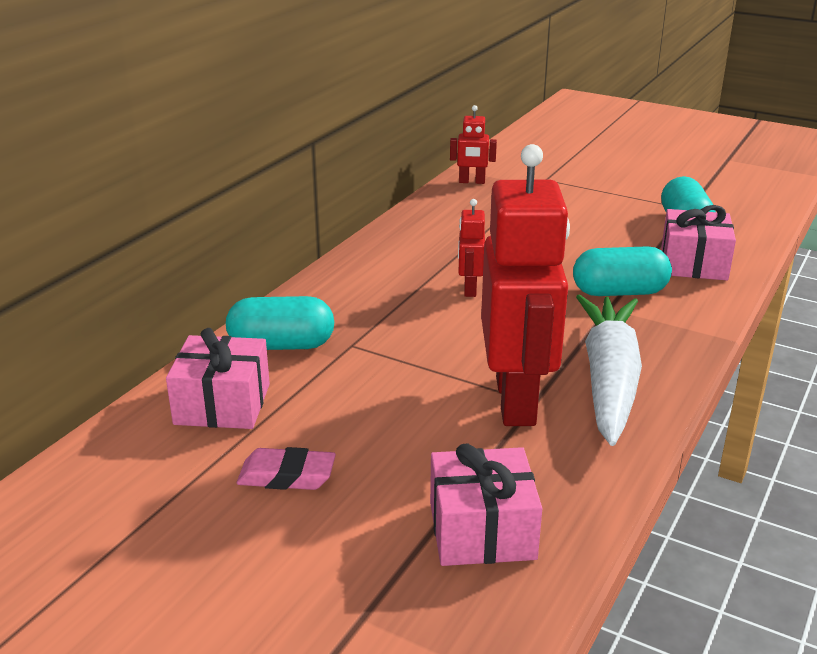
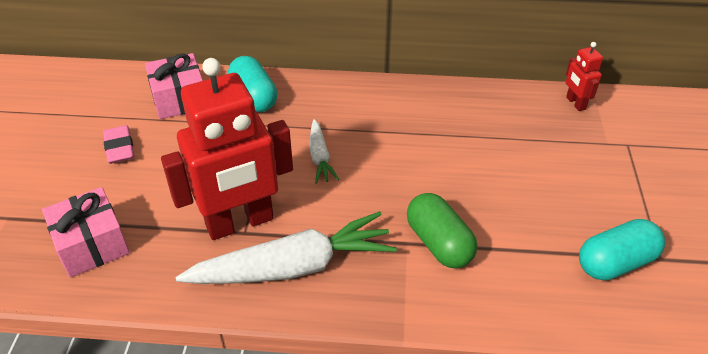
camera: 65 degrees right, 15 degrees up
red robot [458,199,485,297] -> none
turquoise capsule [573,246,672,296] -> green capsule [407,193,477,268]
pink gift [661,205,736,280] -> none
none -> white carrot [310,119,339,184]

